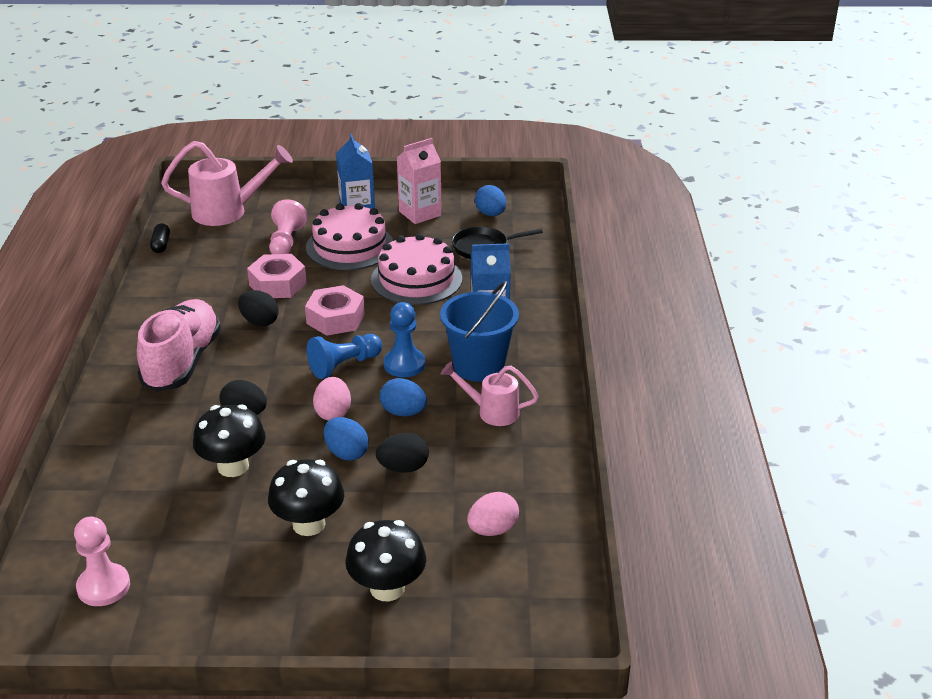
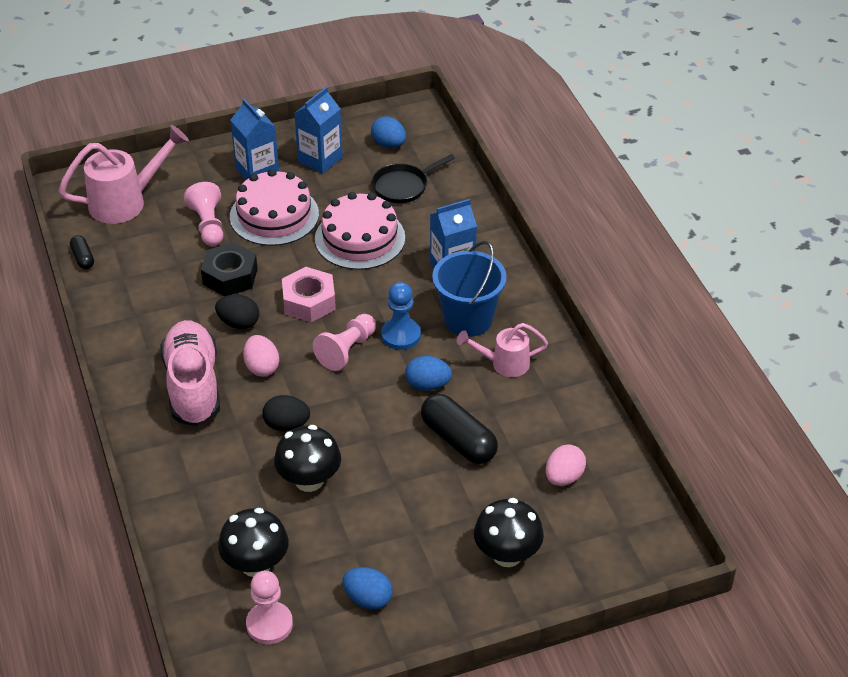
camera: 20 degrees left, 10 degrees up
pink nut [247,254,307,298] -> black nut [201,242,258,296]
black mushroom [268,459,344,536] -> black mushroom moved to [218,508,289,577]
blue pawn [307,334,382,379] -> pink pawn [313,314,376,371]
pink egg [313,377,351,421] -> pink egg moved to [243,335,279,377]
blue egg [324,417,369,461] -> blue egg moved to [342,567,393,610]
black egg [376,433,429,473] -> black capsule [421,394,498,464]
pink carton [397,138,442,224] -> blue carton [294,87,343,174]

